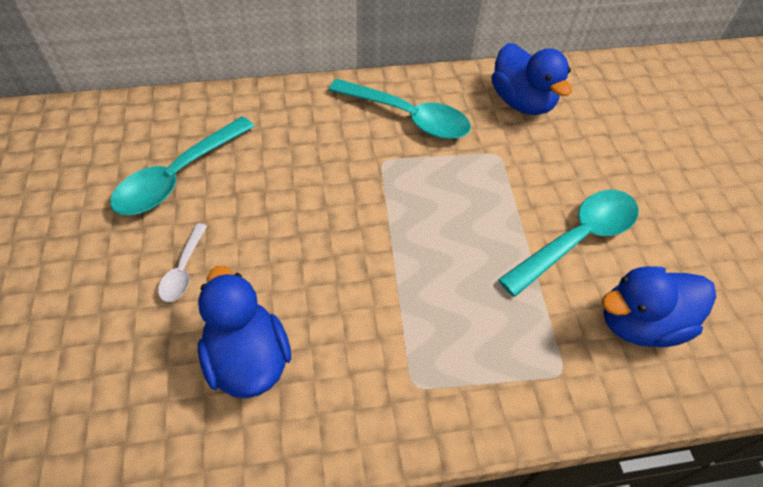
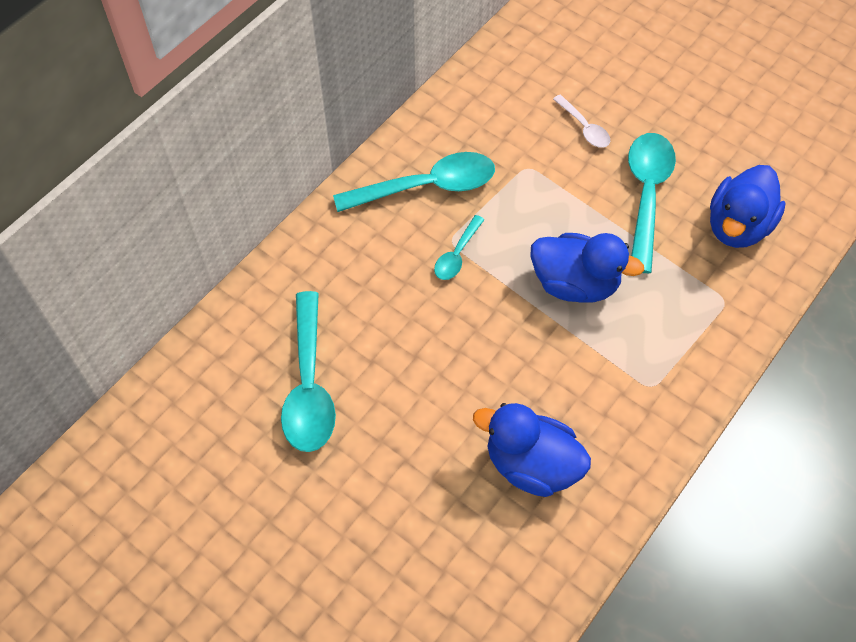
camera: 40 degrees left, 5 degrees up
white spoon [158,223,207,302] -> white spoon moved to [553,95,610,148]
blue duck [491,43,572,115] -> blue duck moved to [530,233,644,303]
none -> turquoise spoon [434,215,485,280]

